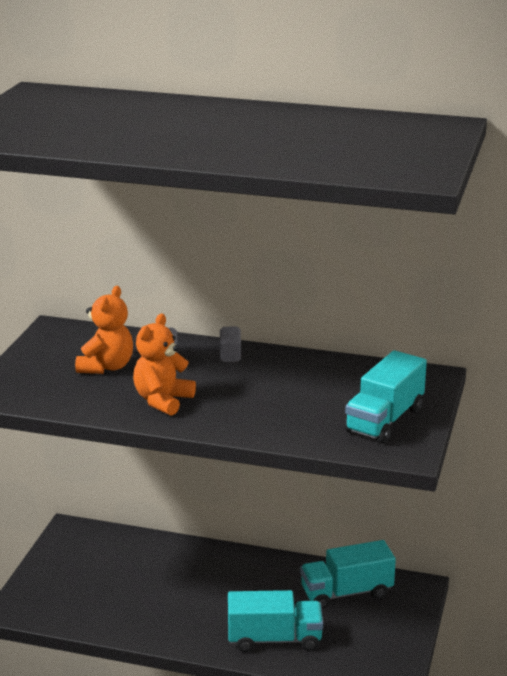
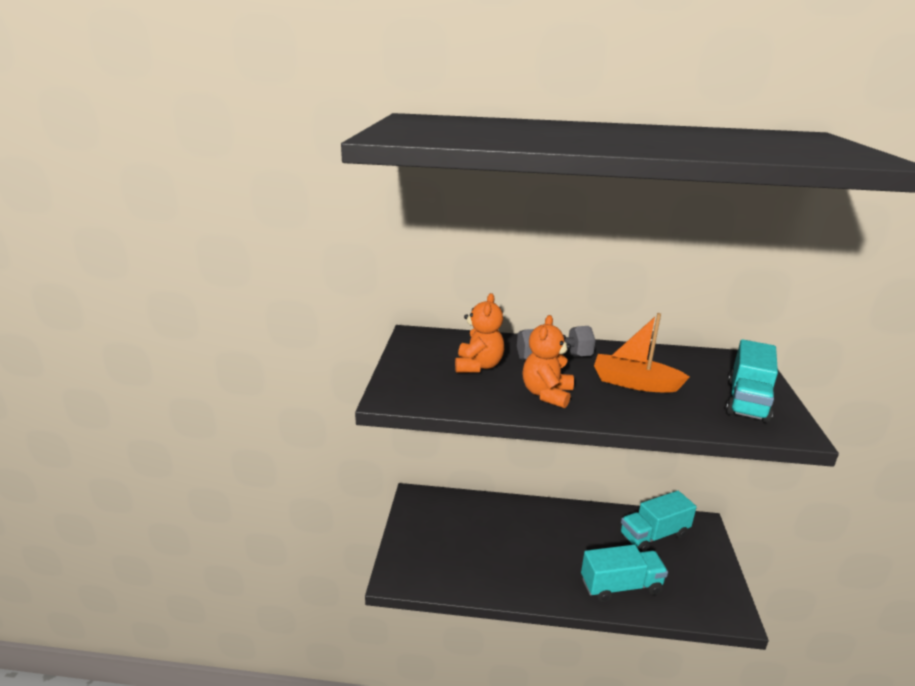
camera: 10 degrees left, 0 degrees up
none -> orange boat [594,313,690,393]

